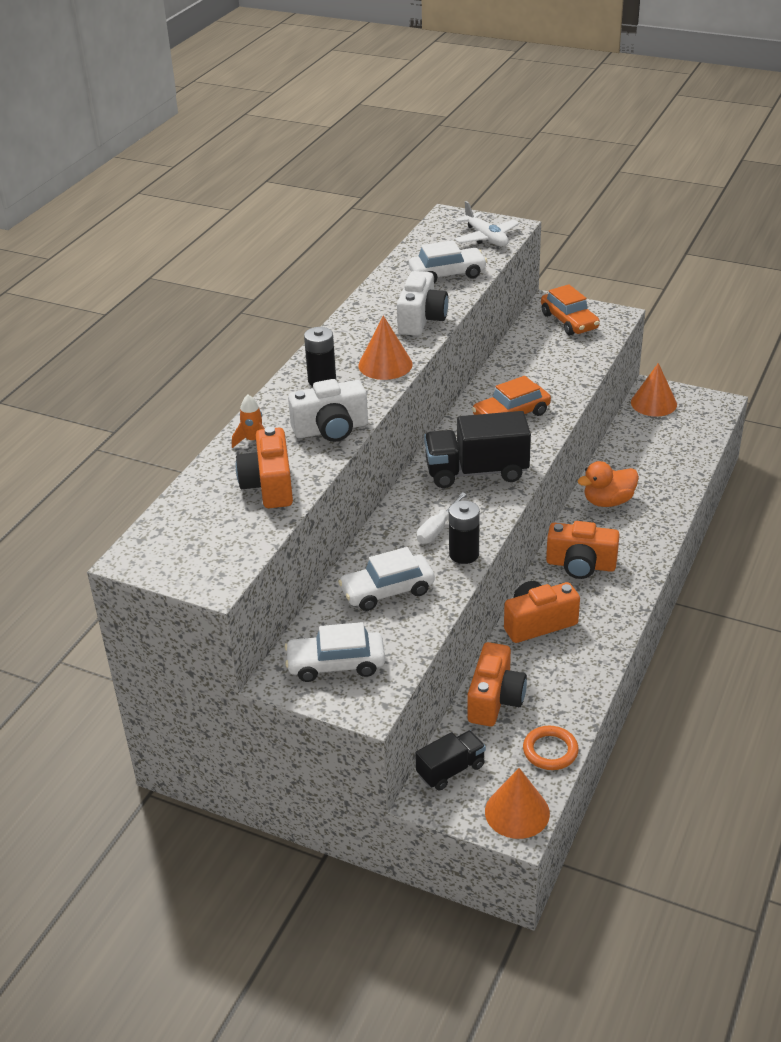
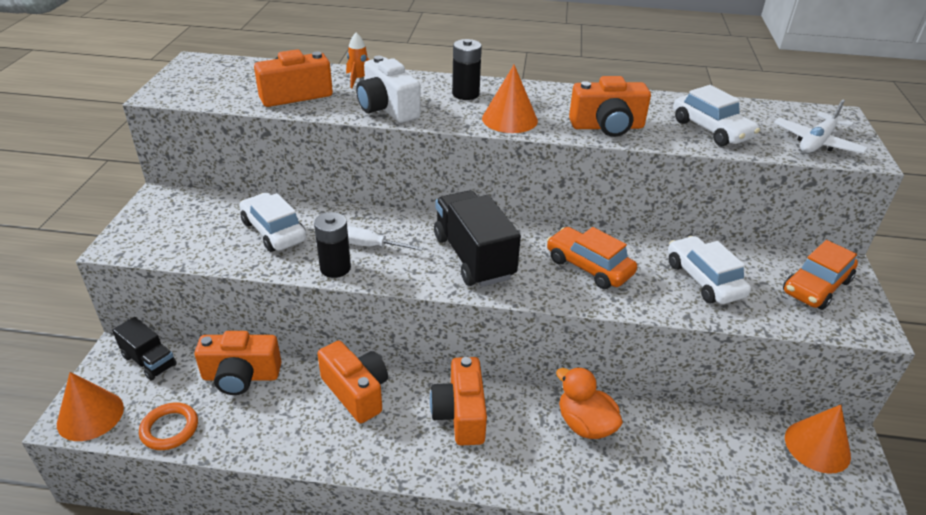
camera: 70 degrees right, 0 degrees up
white car [285,622,385,682] -> white car moved to [668,236,751,304]
white camera [397,271,448,336] -> orange camera [569,76,651,137]

